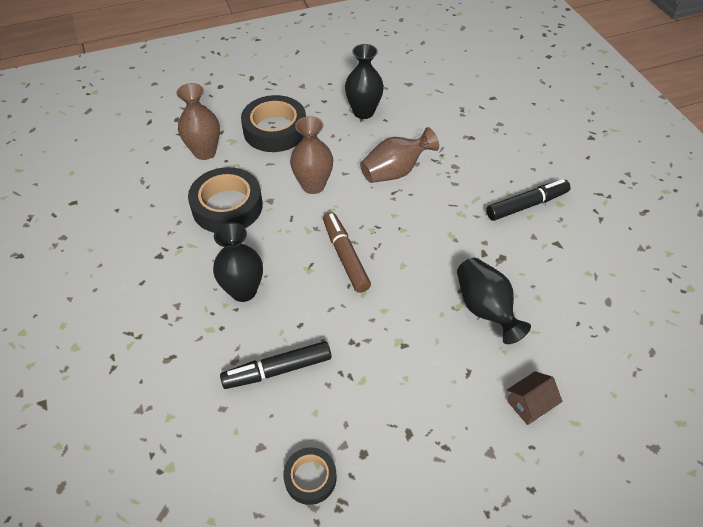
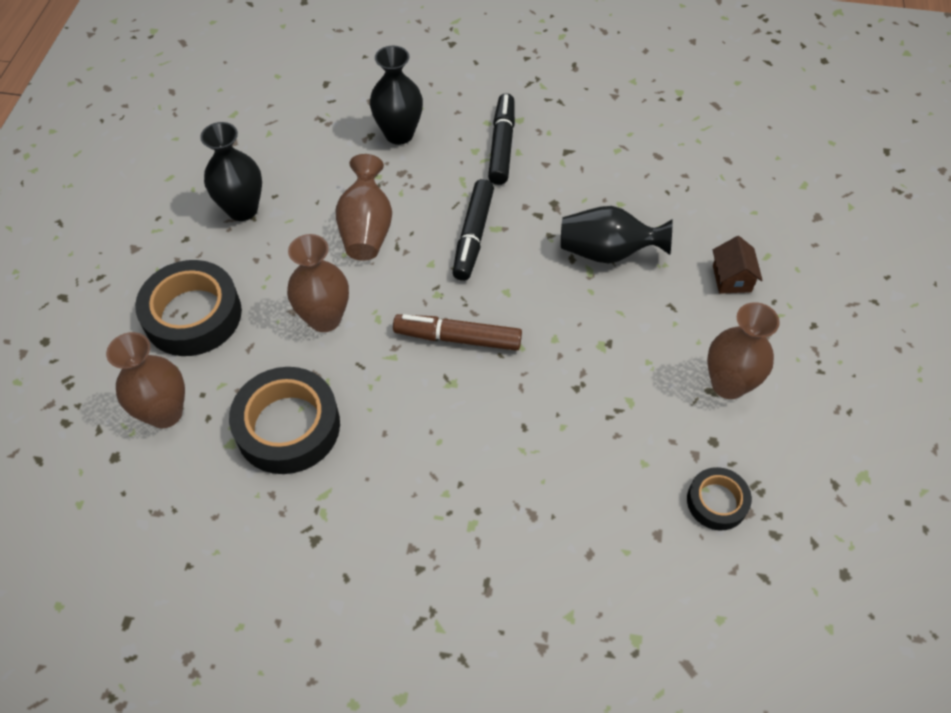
camera: 60 degrees left, 5 degrees up
black vase [213,222,263,302] -> black vase moved to [370,46,423,145]
black marker [220,341,331,389] -> black marker moved to [453,179,494,281]
none -> brown vase [707,302,780,399]

